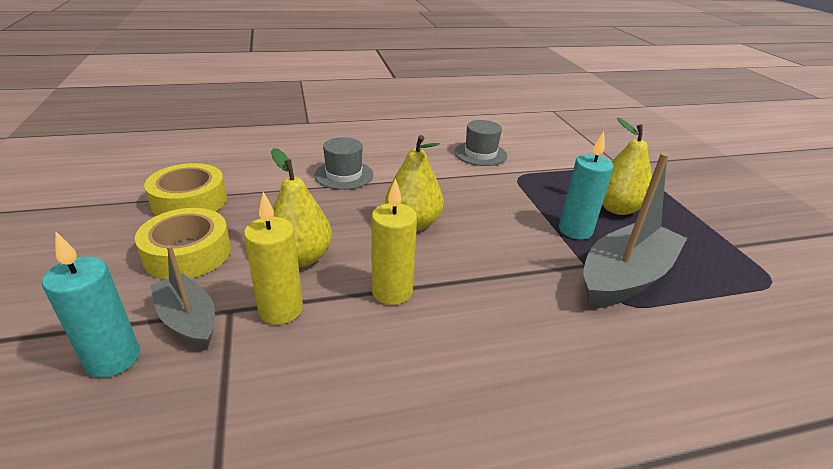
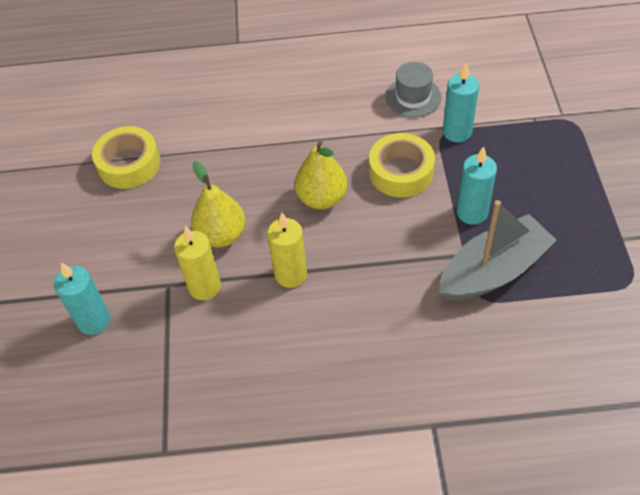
camera: 15 degrees right, 20 degrees up
yellow tape [135,208,231,280] -> yellow tape moved to [369,133,435,198]
grey boat [150,245,215,349] -> none
grey hat [314,137,373,190] -> none
yellow pear [602,118,652,215] -> none
none -> turquoise candle [443,63,479,142]

